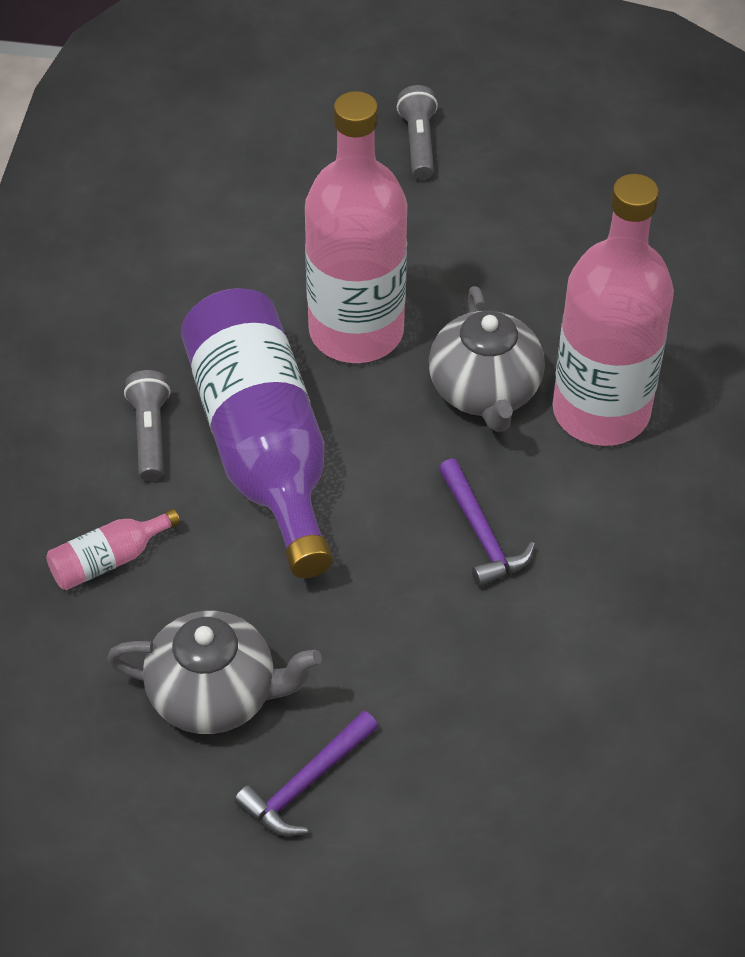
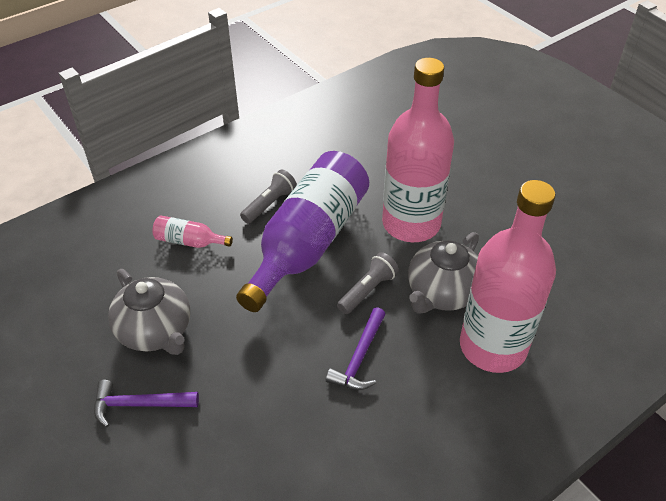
camera: 45 degrees right, 5 degrees down
grey flashlight [397,85,438,180] -> grey flashlight moved to [337,252,399,314]

